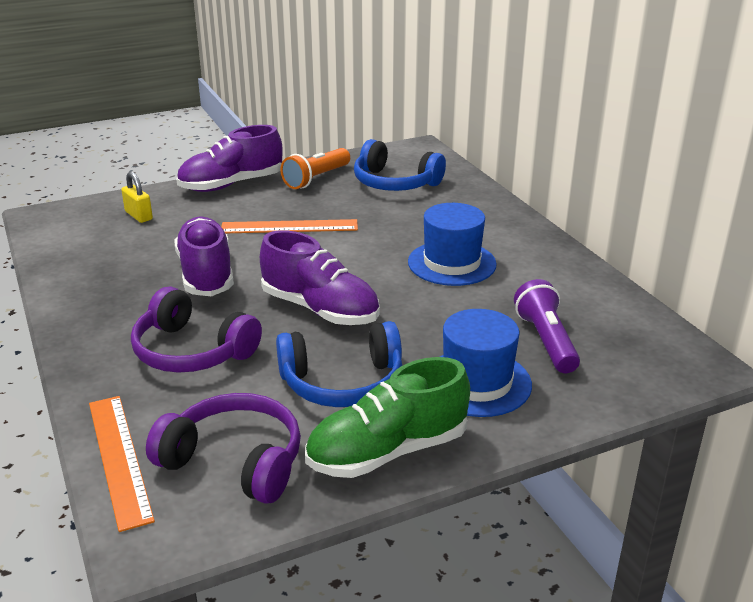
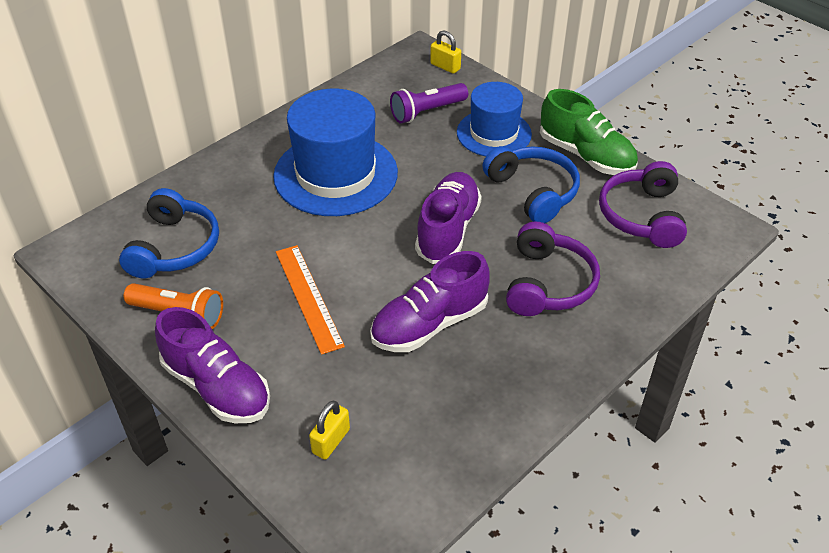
camera: 110 degrees left, 15 degrees up
orange ruler [89,396,155,532] -> none
blue hat [408,203,497,286] -> blue hat [273,89,398,216], size x1.58
none -> yellow padlock [430,30,461,74]

